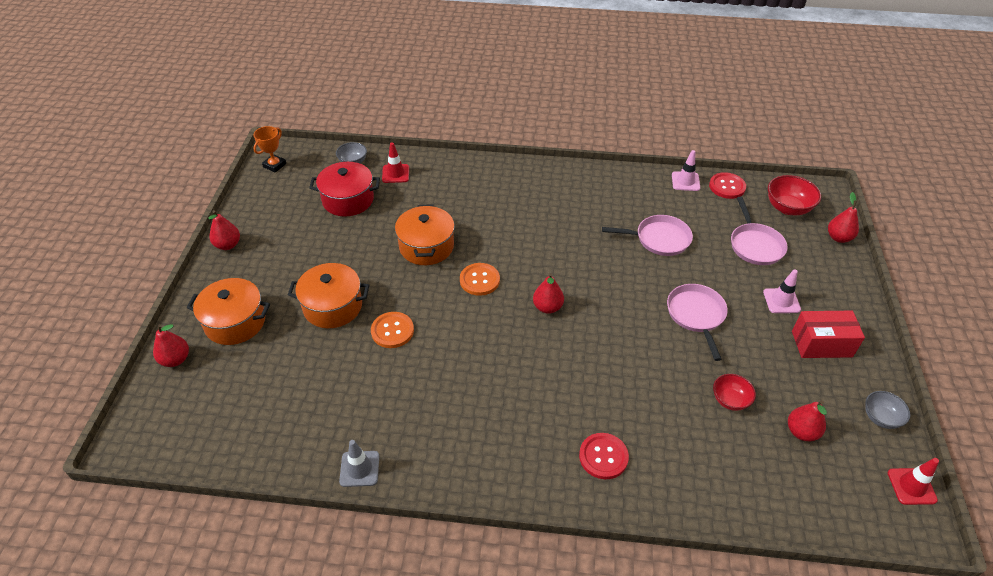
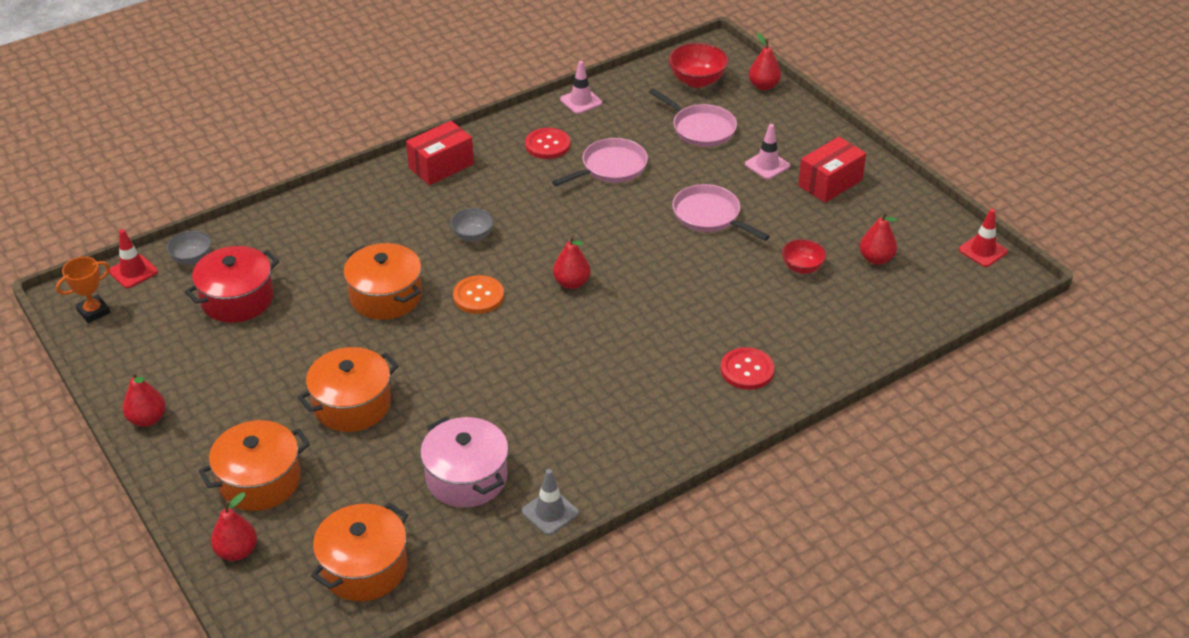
camera: 40 degrees left, 5 degrees down
orange trophy [253,126,286,173] -> orange trophy turned 60 degrees clockwise [56,257,110,323]
orange button [371,312,414,348] -> none
red traffic cone [382,142,409,183] -> red traffic cone moved to [109,229,158,288]
red button [709,172,746,199] -> red button moved to [525,128,570,159]
grey bowl [865,391,910,429] -> grey bowl moved to [450,208,494,242]
none -> orange pot [311,503,408,601]
none -> red box [406,121,474,185]
none -> pink pot [420,416,509,508]

